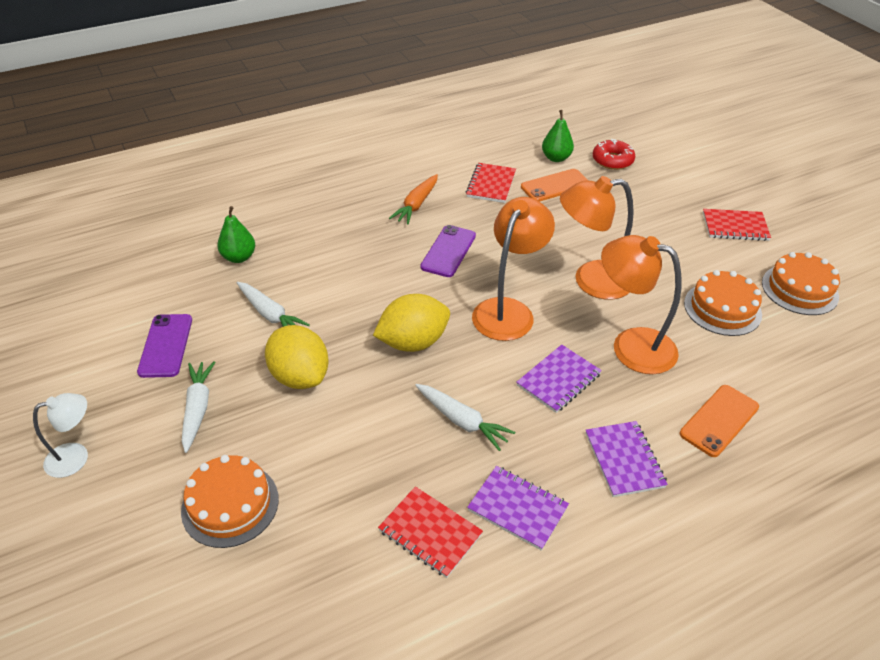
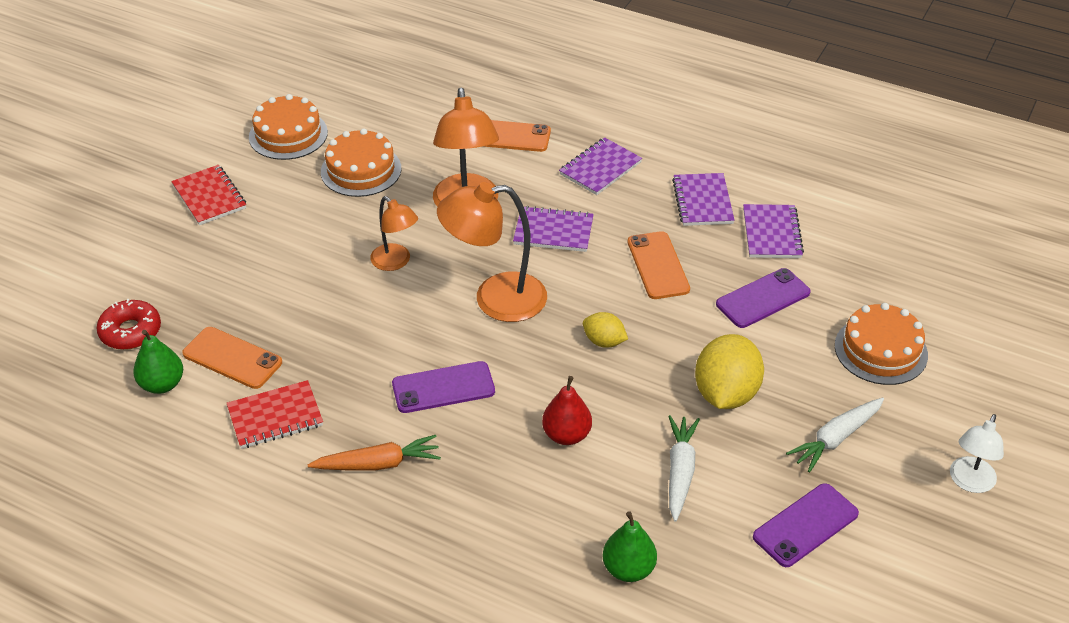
camera: 125 degrees left, 0 degrees up
white lamp [33,393,88,478] -> white lamp turned 90 degrees counterclockwise [950,414,1004,493]
yellow lemon [373,294,450,352] -> yellow lemon [583,312,628,348], size x0.54
red notebook [378,486,483,578] -> purple notebook [743,204,804,258]
white carrot [415,384,515,451] -> orange phone [628,231,690,299]
orange lamp [560,176,634,300] -> orange lamp [370,196,418,271], size x0.58
none -> red pear [542,376,592,445]
none -> purple phone [716,268,811,328]

